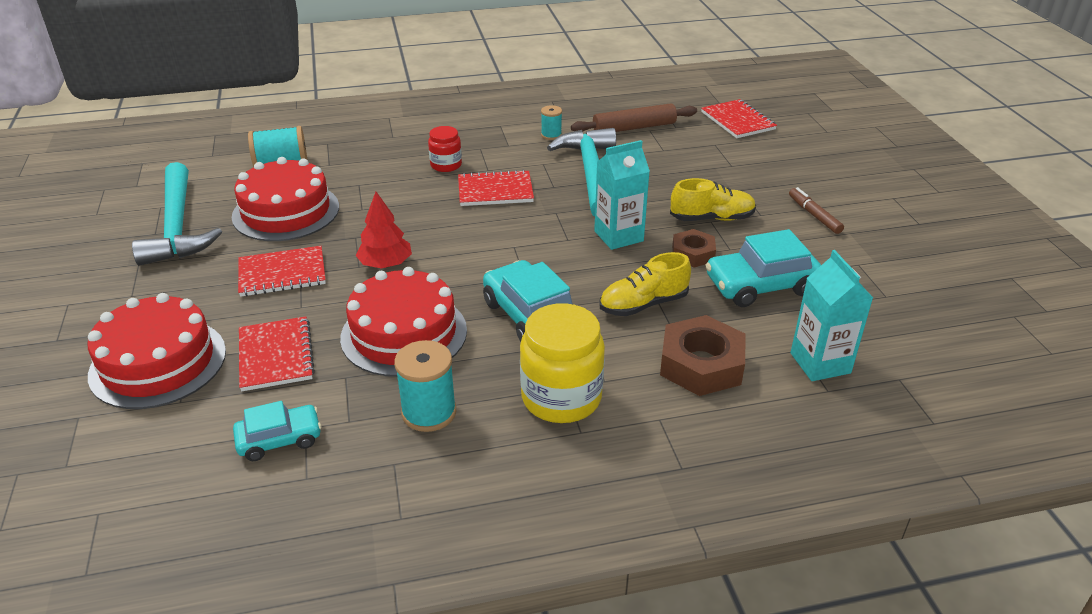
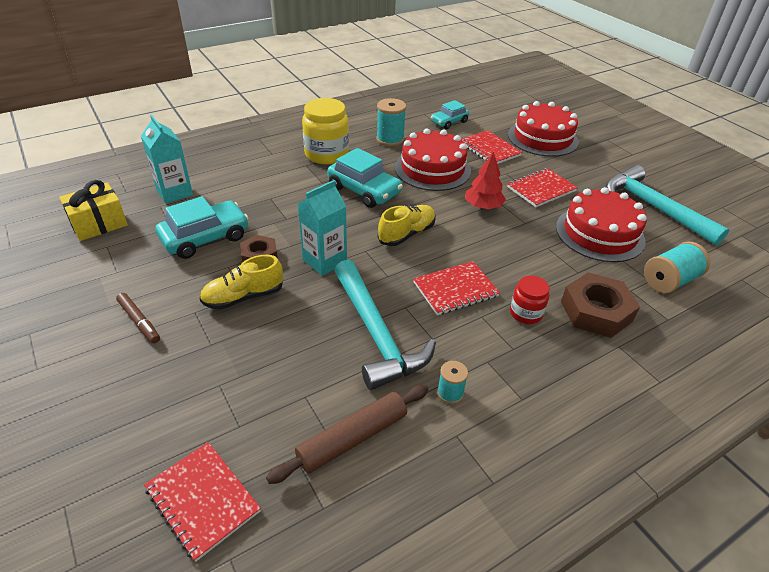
camera: 160 degrees right, 5 degrees up
yellow shoe [599,252,691,316] -> yellow shoe moved to [378,205,435,246]
brown nut [660,315,746,396] -> brown nut moved to [561,272,640,338]
none -> yellow gift [59,180,128,241]

